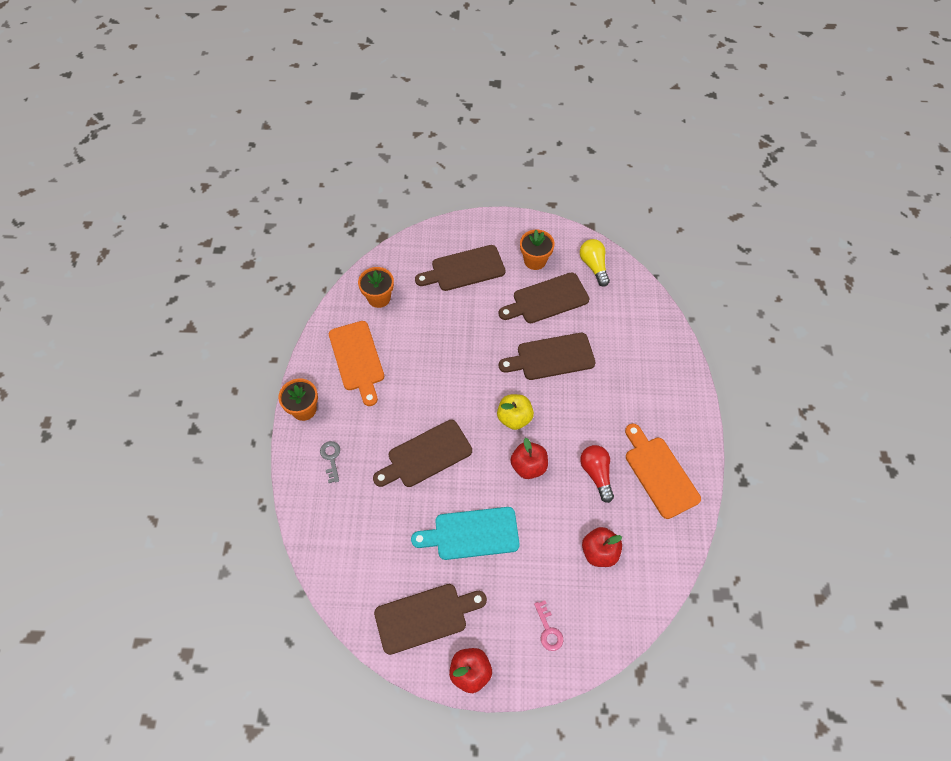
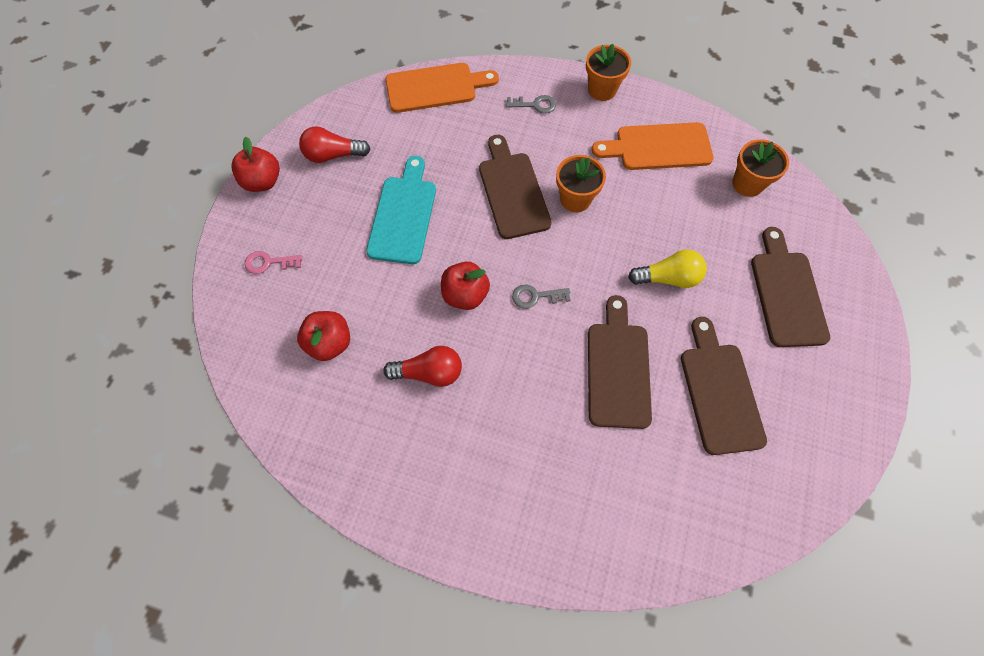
camera: 105 degrees right, 5 degrees up
brown cutting board [374,584,487,655] -> red light bulb [299,127,370,163]
yellow apple [497,394,534,430] -> grey key [512,285,571,309]
orange flower pot [520,230,555,270] -> orange flower pot moved to [556,155,606,212]
yellow light bulb [580,239,610,287] -> yellow light bulb moved to [628,250,707,288]
orange cutting board [625,423,701,519] -> orange cutting board moved to [385,63,499,113]

